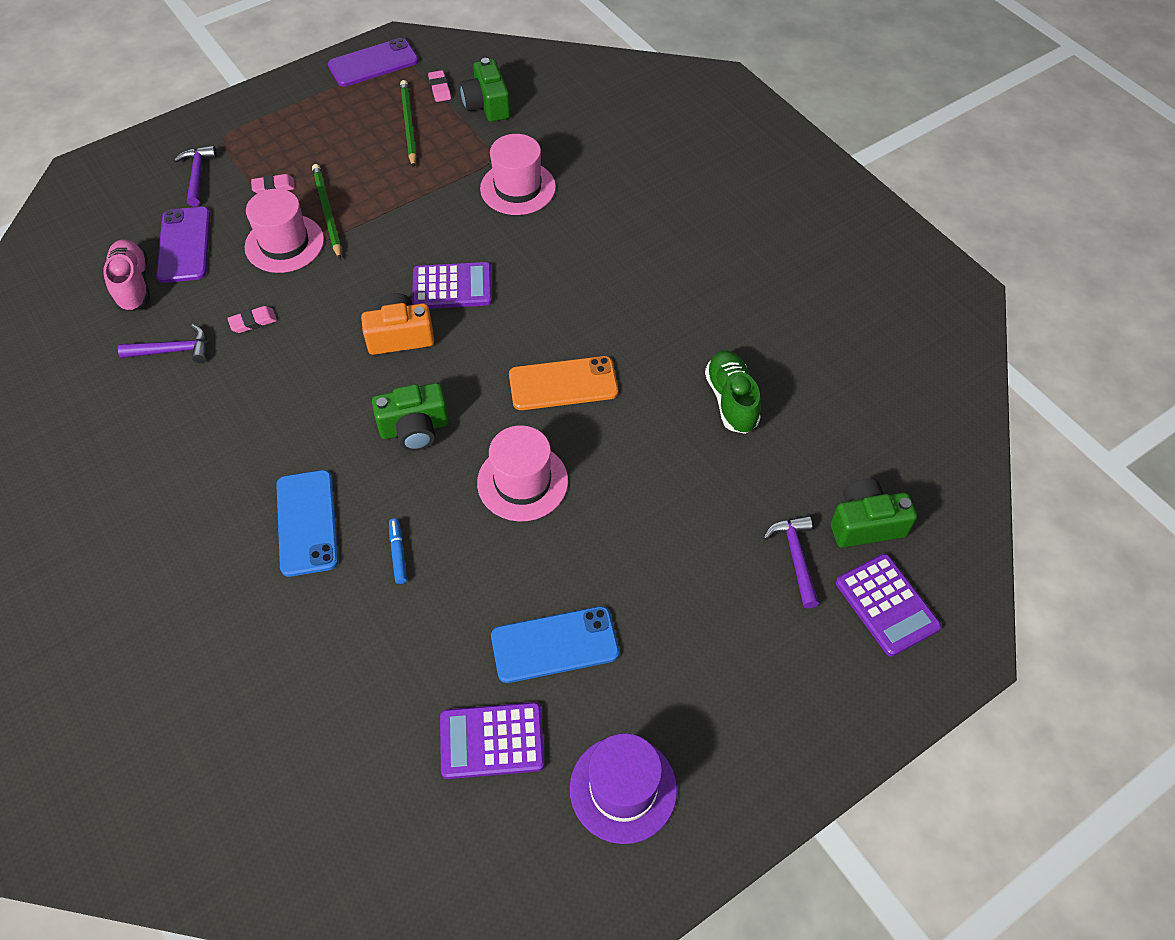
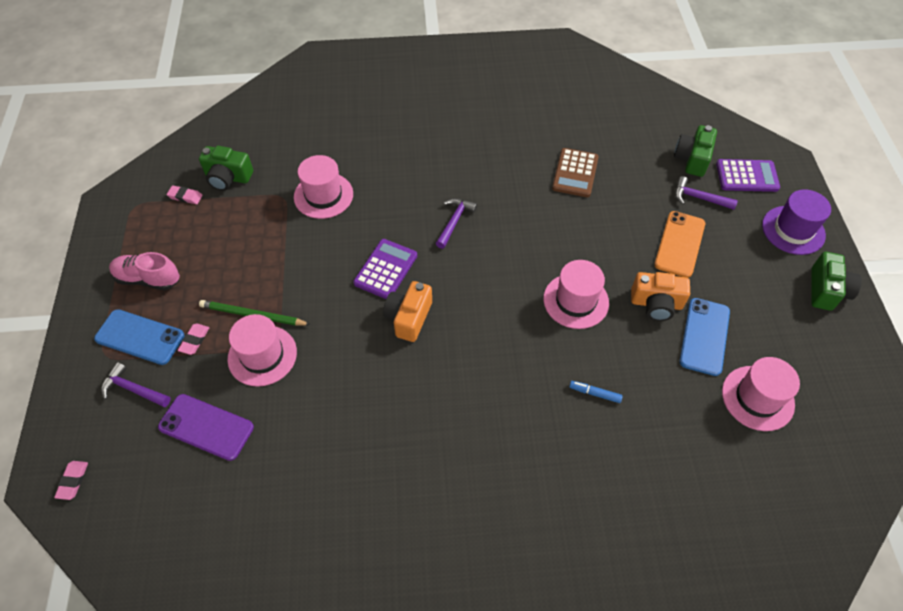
camera: 60 degrees left, 0 degrees up
pink shoe [103,239,150,312] -> pink shoe moved to [109,252,180,290]
purple hammer [118,324,207,363] -> purple hammer moved to [436,198,477,249]
pink eraser [227,306,277,333] -> pink eraser moved to [54,461,88,500]
blue phone [276,470,338,577] -> blue phone moved to [94,309,184,365]
purple phone [328,38,419,87] -> none
green camera [372,383,449,451] -> green camera moved to [811,252,862,311]
green pencil [400,80,417,167] -> none
purple calculator [440,702,545,779] -> pink hat [722,357,800,431]
orange phone [509,356,618,410] -> orange phone moved to [654,211,705,278]
purple hat [570,733,677,844] -> purple hat moved to [762,189,831,255]
green shoe [705,351,761,434] -> brown calculator [552,148,599,197]
none -> orange camera [631,272,690,321]

